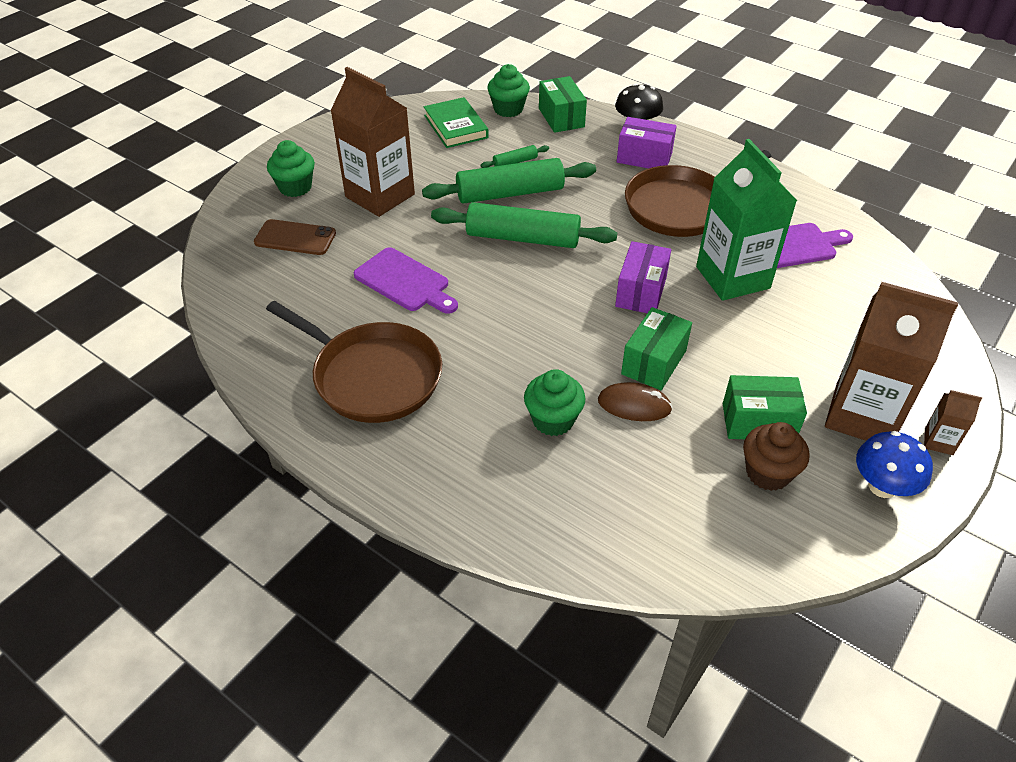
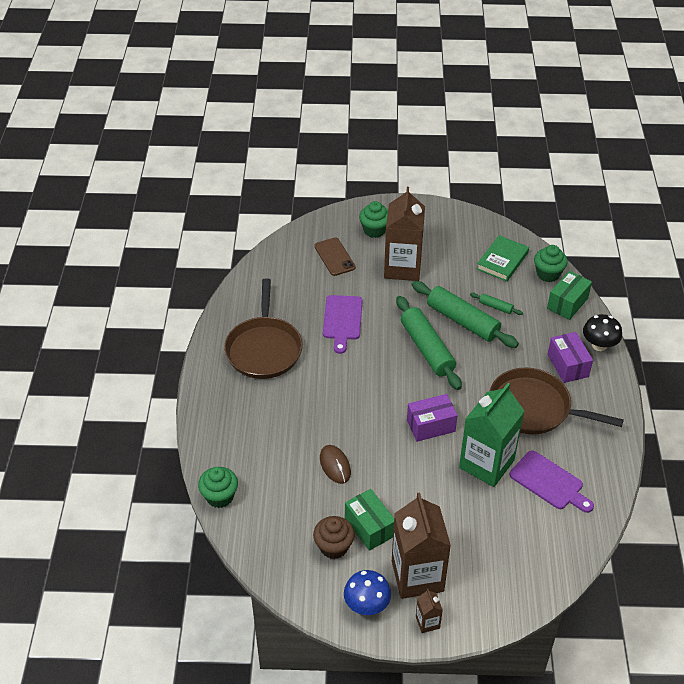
camera: 55 degrees right, 0 degrees up
green cupcake [524,369,586,436] -> green cupcake moved to [198,467,238,508]
green box [621,307,692,390] -> none

